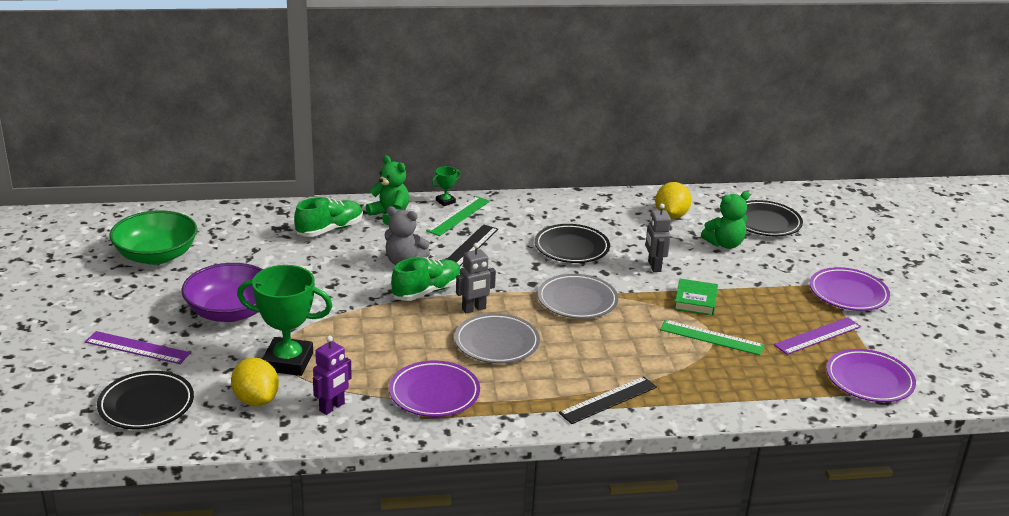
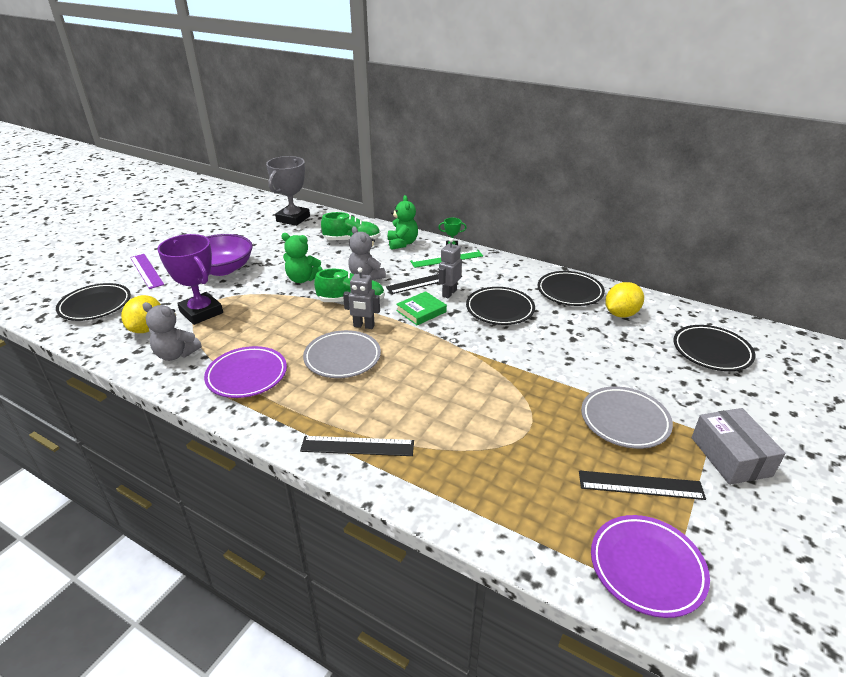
camera: 40 degrees right, 5 degrees up
green bowl [109,210,197,265] -> none
green trophy [237,265,332,376] -> purple trophy [157,234,223,325]
purple robot [313,336,352,415] -> grey teddy bear [142,302,202,361]
grey plate [538,274,618,319] -> grey plate moved to [581,386,673,449]
grey robot [645,203,671,272] -> grey robot moved to [439,238,462,298]
green ruler [660,320,764,355] -> none
green book [674,279,718,316] -> green book moved to [396,291,447,325]
green teddy bear [701,191,750,249] -> green teddy bear moved to [281,233,323,283]
purple ruler [774,317,861,355] -> black ruler [579,470,706,500]
purple plate [810,267,890,311] -> grey box [692,408,785,485]
none -> grey trophy [266,156,310,226]
none -> black plate [538,271,605,306]

